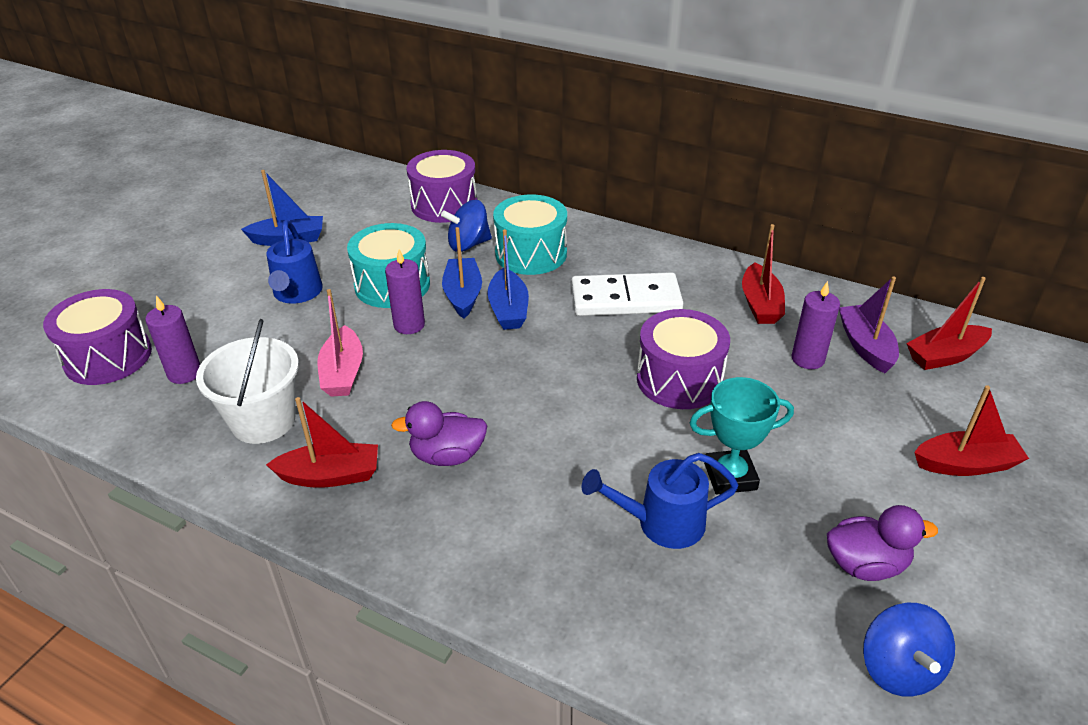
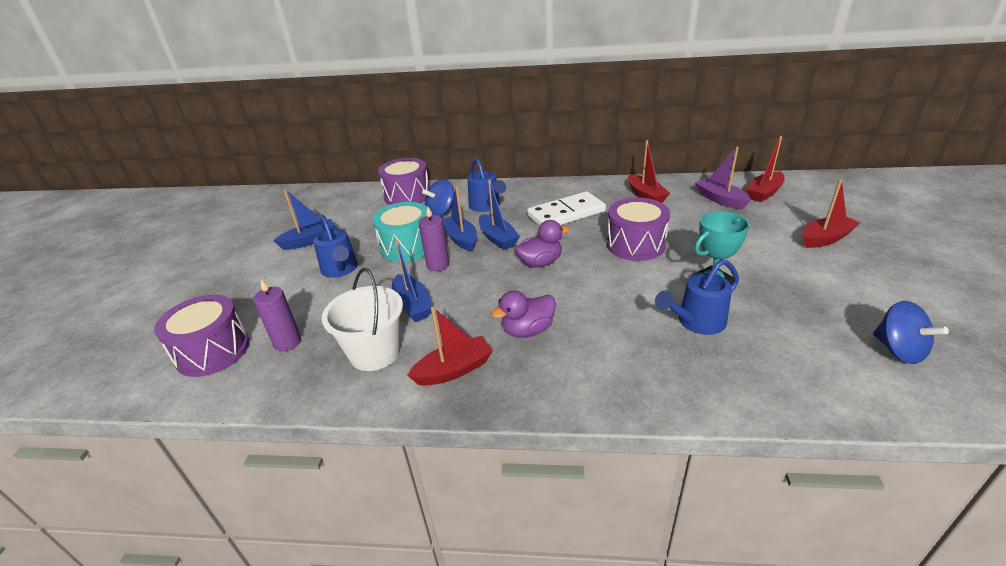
camera: 20 degrees left, 5 degrees down
pink boat [317,289,363,397] -> blue boat [391,240,432,322]
turquoise drum [493,195,567,275] -> blue watering can [467,158,506,212]
purple candle [792,281,840,369] -> none
purple duck [827,505,938,581] -> purple duck moved to [515,220,569,268]

